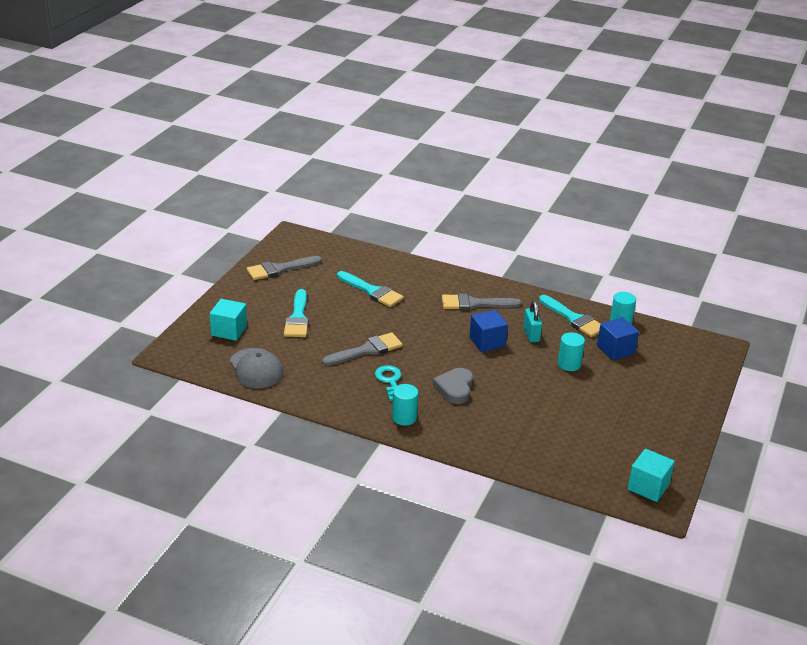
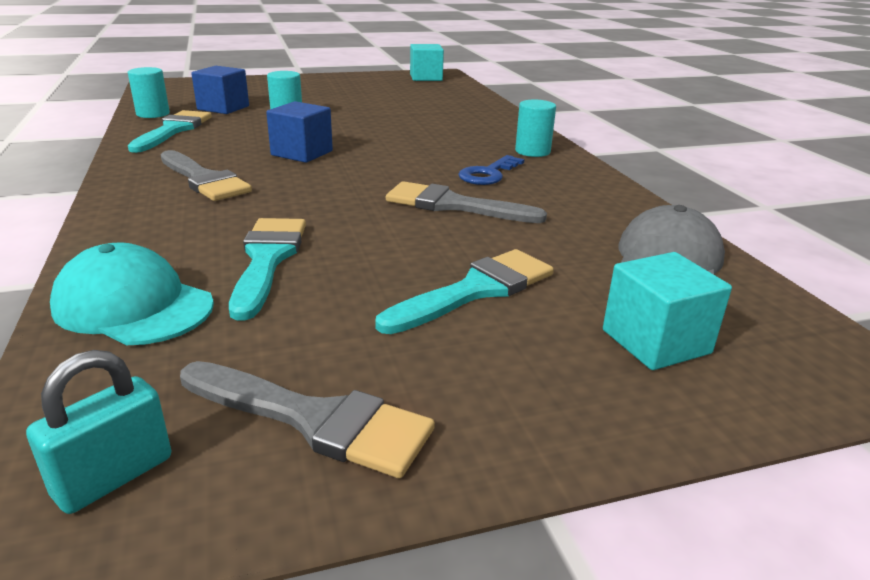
camera: 130 degrees left, 5 degrees down
turquoise key [375,365,401,401] -> blue key [458,155,525,185]
grey heart [433,368,473,404] -> none
turquoise padlock [523,301,542,342] -> turquoise padlock moved to [26,350,171,514]
none -> turquoise cap [50,242,214,345]

